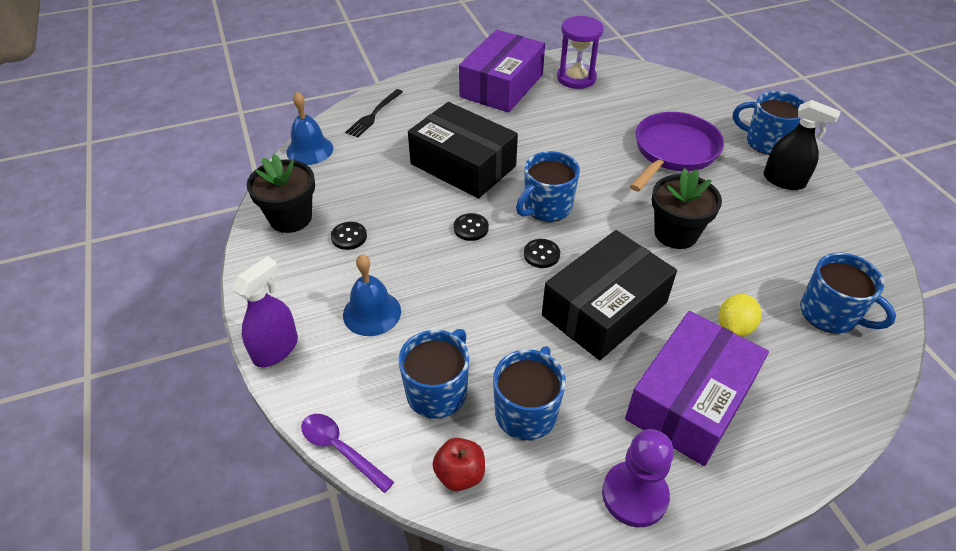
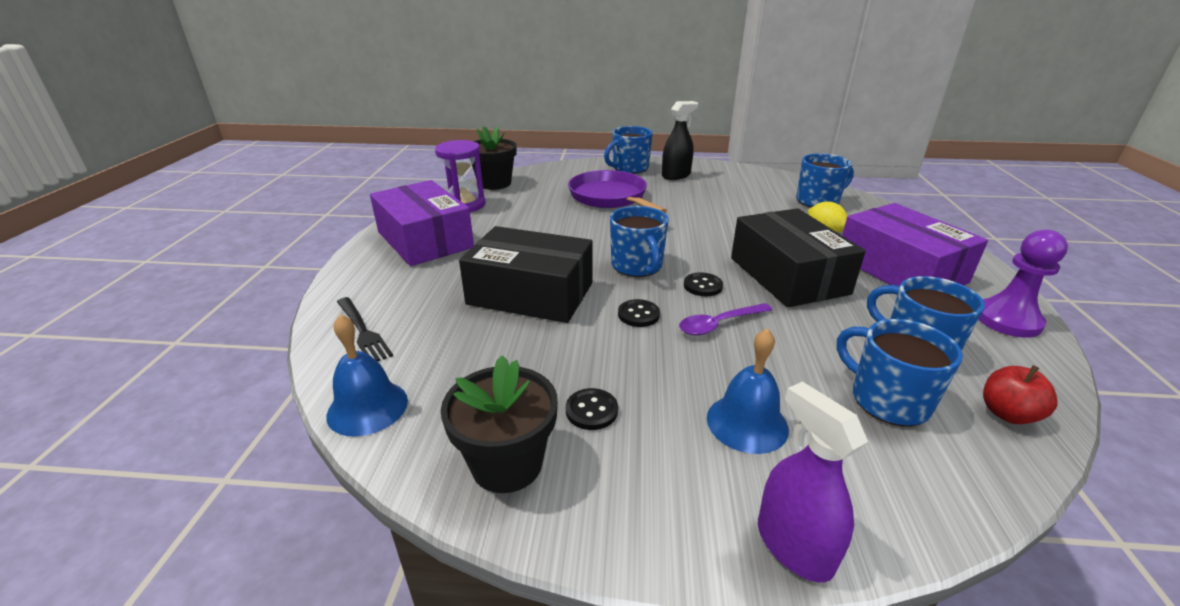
camera: 65 degrees left, 15 degrees down
purple spoon [301,414,394,493] -> purple spoon moved to [679,303,772,335]
black box [408,102,518,199] -> black box turned 45 degrees clockwise [459,226,593,323]
black flower pot [652,168,722,249] -> black flower pot moved to [472,126,517,190]

